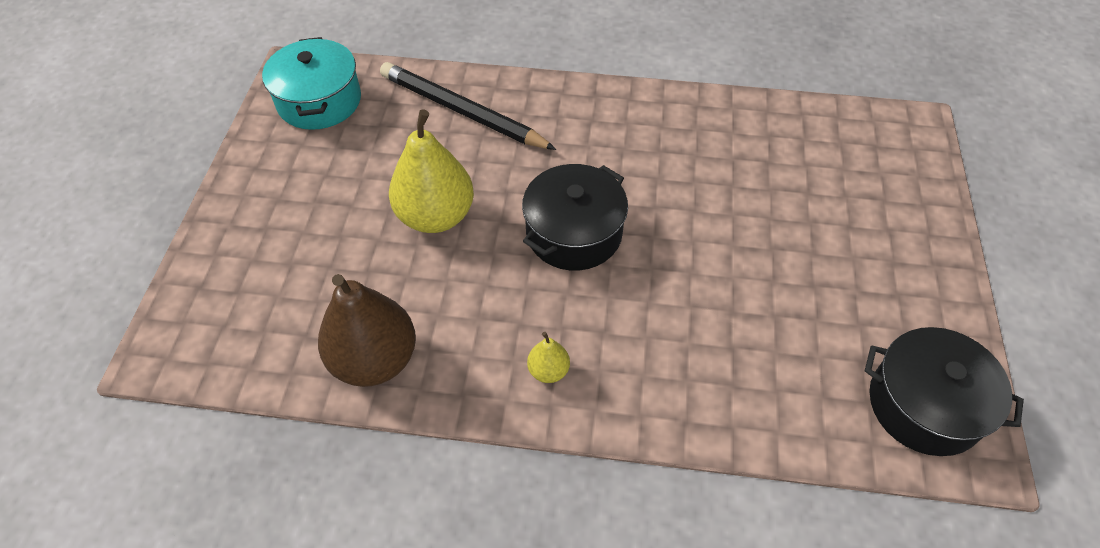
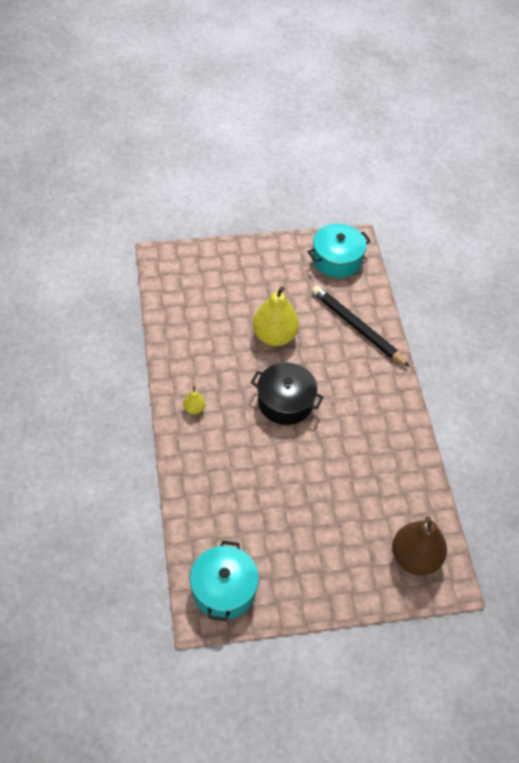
camera: 70 degrees right, 0 degrees up
brown pear [318,274,416,387] -> brown pear moved to [392,516,447,575]
black pencil [380,62,557,150] -> black pencil turned 60 degrees counterclockwise [312,285,410,367]
black pot [865,327,1024,456] -> turquoise pot [190,540,259,621]

